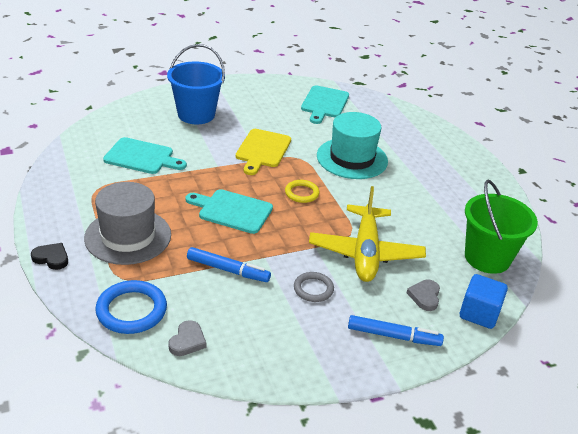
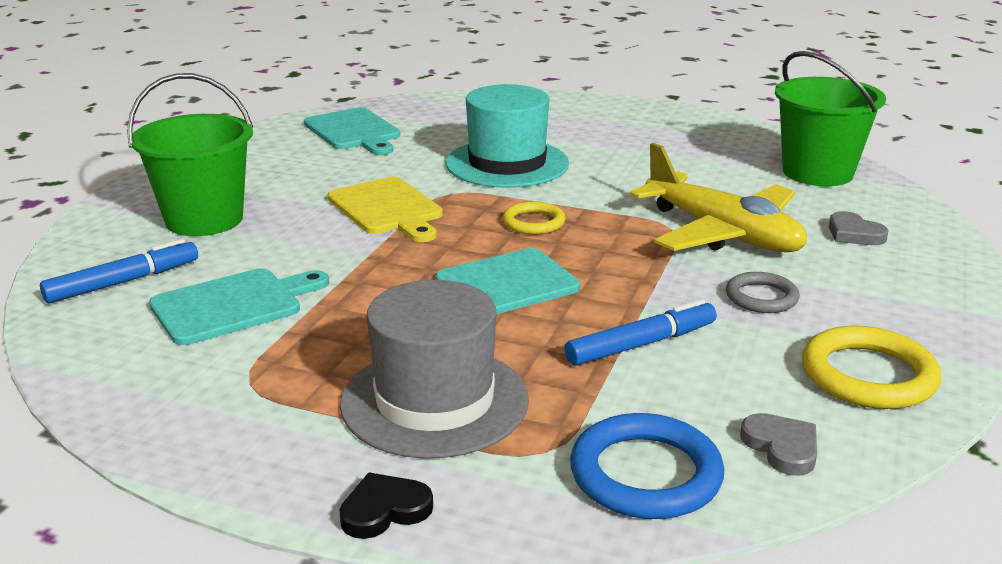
camera: 45 degrees left, 10 degrees down
blue bucket [167,44,225,124] -> green bucket [127,73,253,236]
blue marker [348,315,444,346] -> blue marker moved to [40,239,198,304]
blue cube [460,274,508,329] -> none
none -> yellow ring [802,326,941,409]

